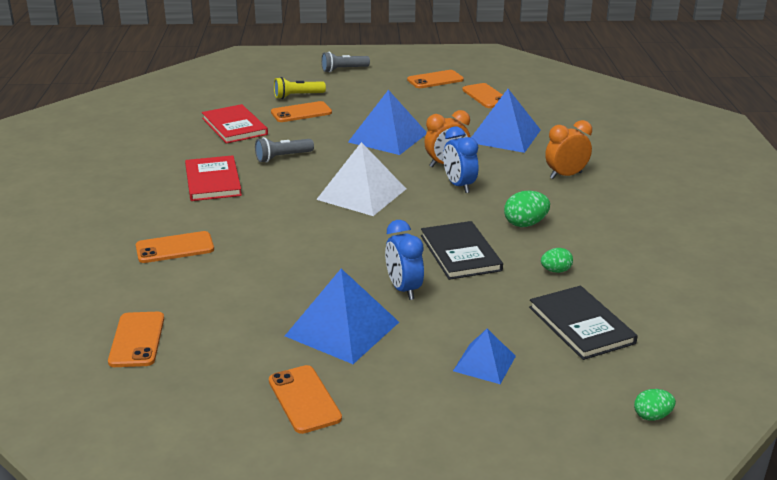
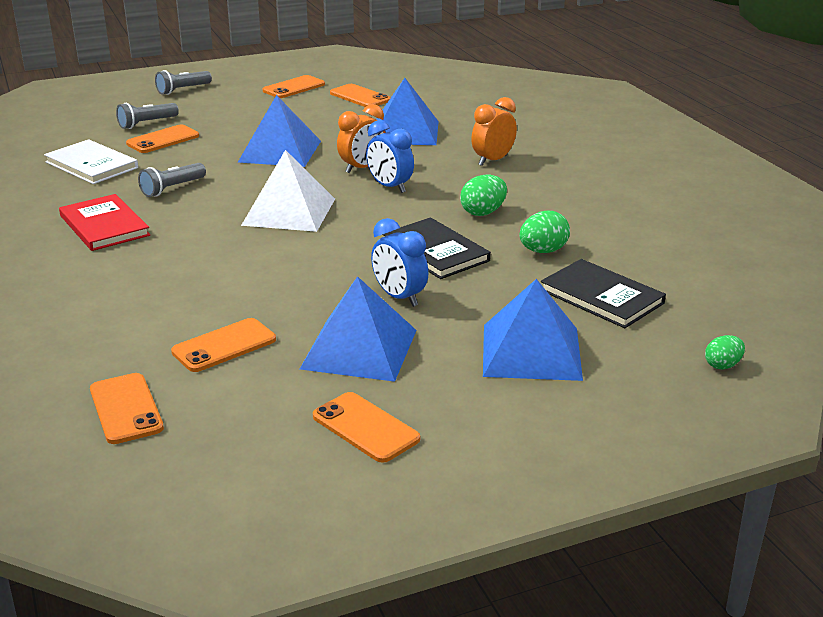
camera: 20 degrees left, 0 degrees up
orange phone [136,231,214,263] -> orange phone moved to [171,318,276,372]
red book [202,104,268,144] -> white book [44,139,138,184]
yellow flashlight [274,77,326,99] -> grey flashlight [116,103,179,129]
blue pyramid [453,329,516,384] -> blue pyramid [483,279,583,381], size x1.75
green egg [541,248,573,273] -> green egg [519,210,570,253], size x1.55

